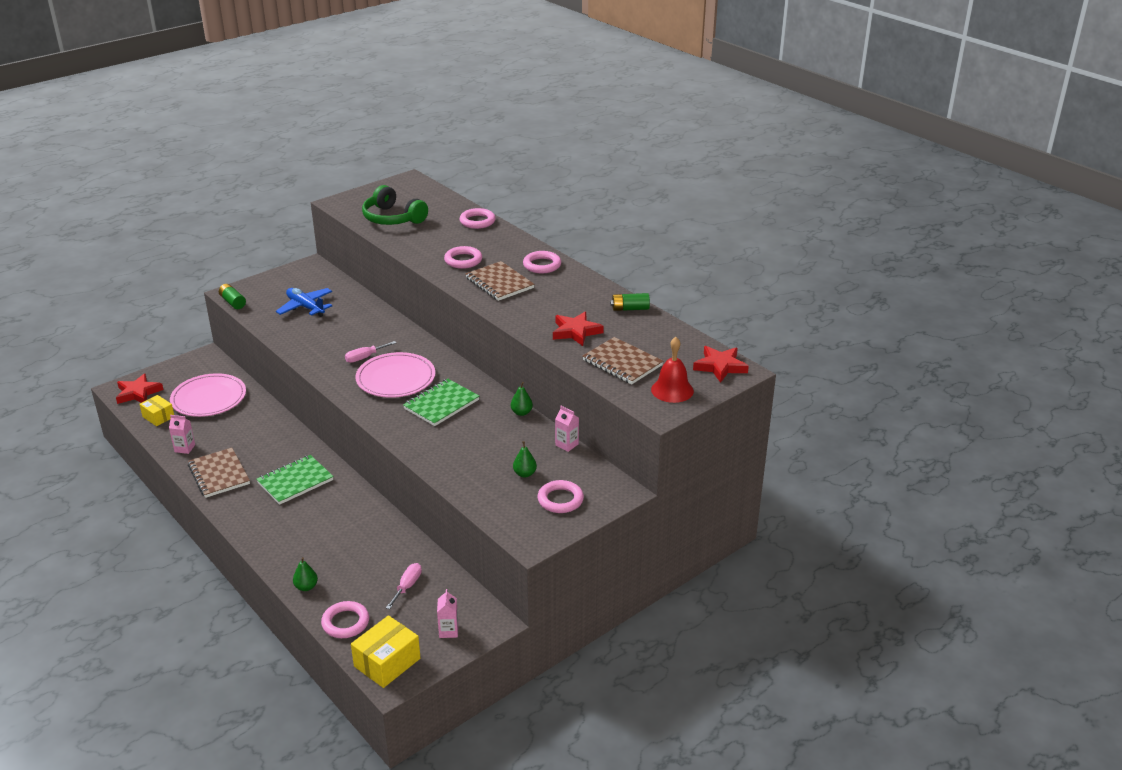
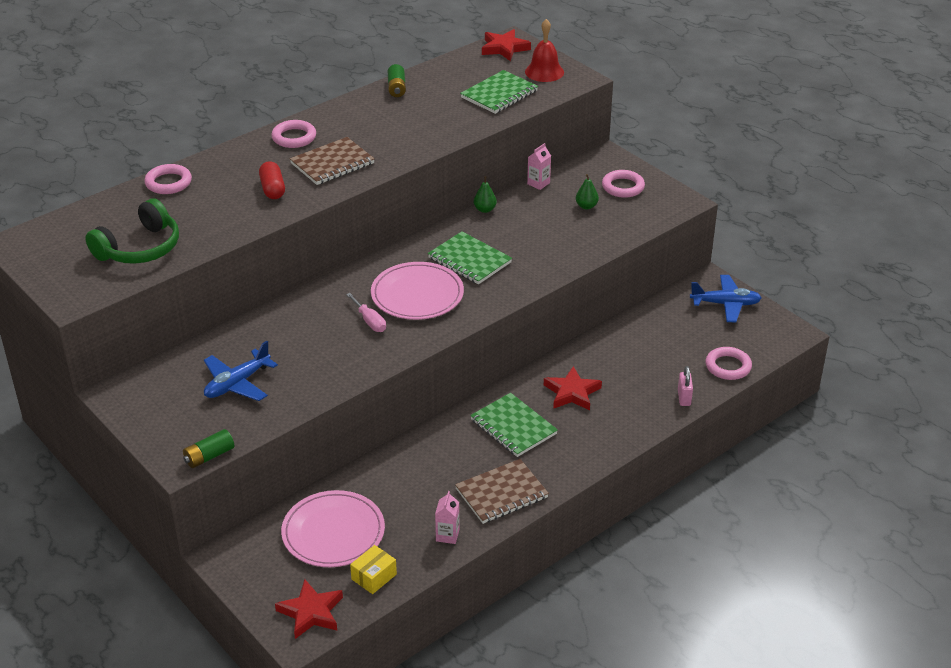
camera: 90 degrees left, 5 degrees up
green pear [293,557,318,591] -> pink padlock [678,366,693,406]
yellow box [351,615,421,688] -> none
pink screwdriver [386,563,422,609] -> none
pink carton [437,589,458,638] -> blue plane [690,275,762,322]
pink ring [444,246,482,269] -> red capsule [259,161,285,199]
red star [553,312,604,346] -> red star moved to [544,366,602,410]
brown notebook [583,337,663,384] -> green notebook [460,70,538,114]

